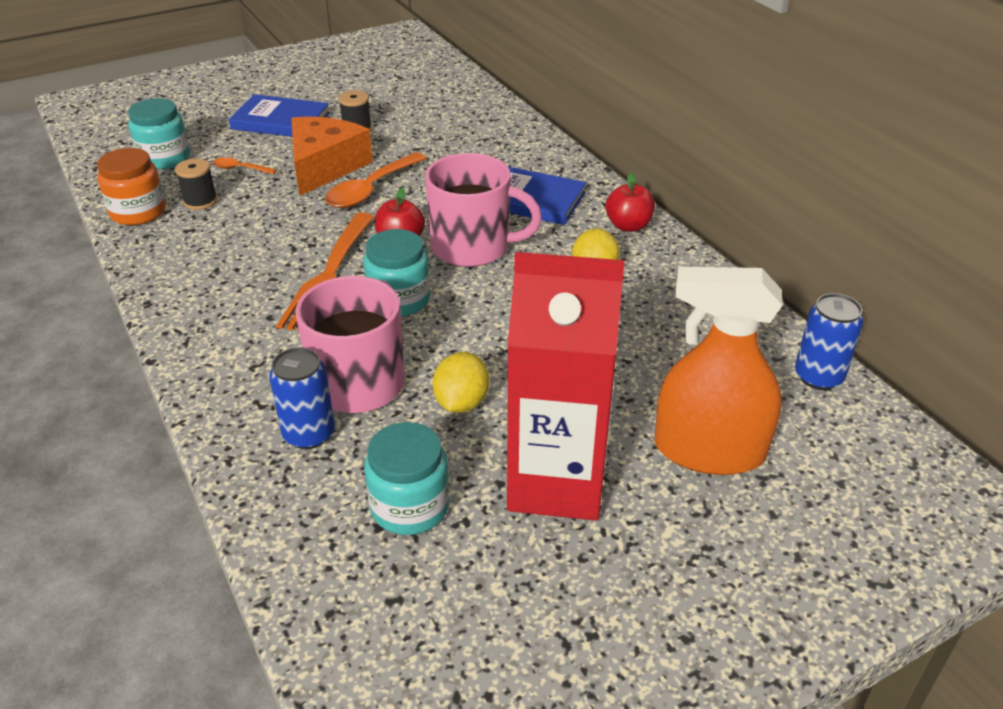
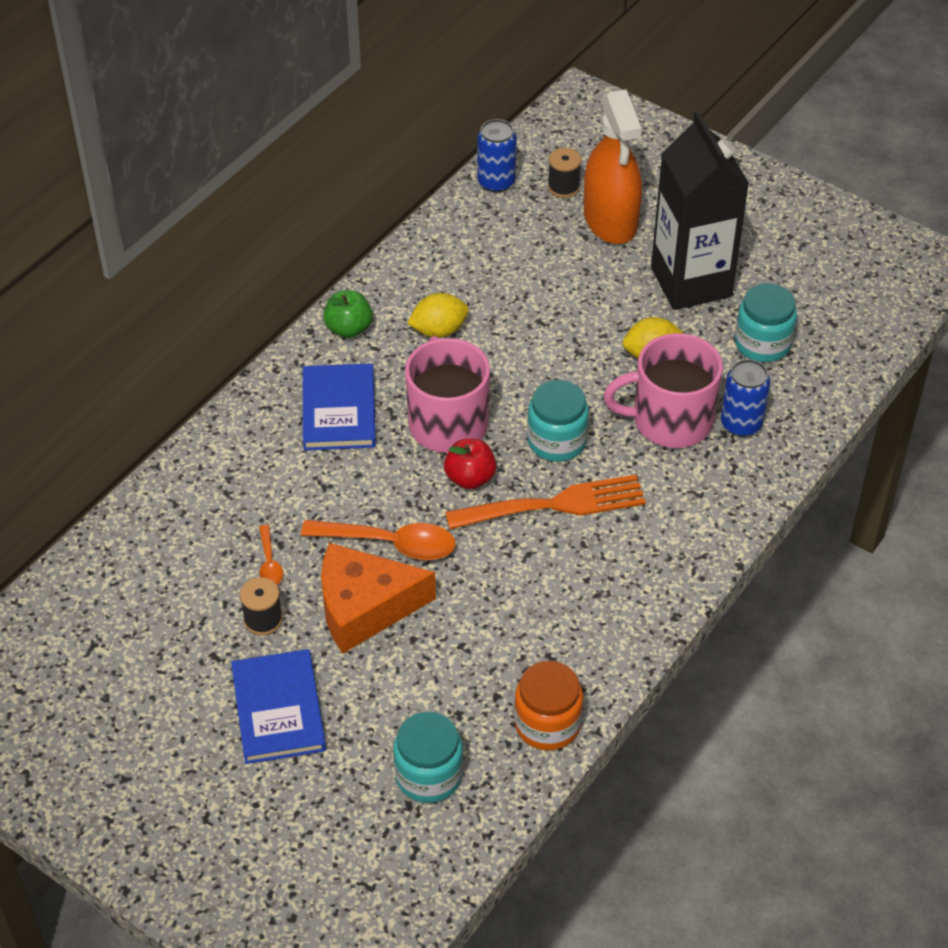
camera: 115 degrees left, 10 degrees up
black spool [175,158,217,210] -> black spool moved to [548,148,582,198]
orange spoon [213,157,277,175] -> orange spoon moved to [259,525,283,585]
red carton [507,252,625,521] -> black carton [651,111,749,310]
red apple [606,173,655,232] -> green apple [323,290,373,338]

